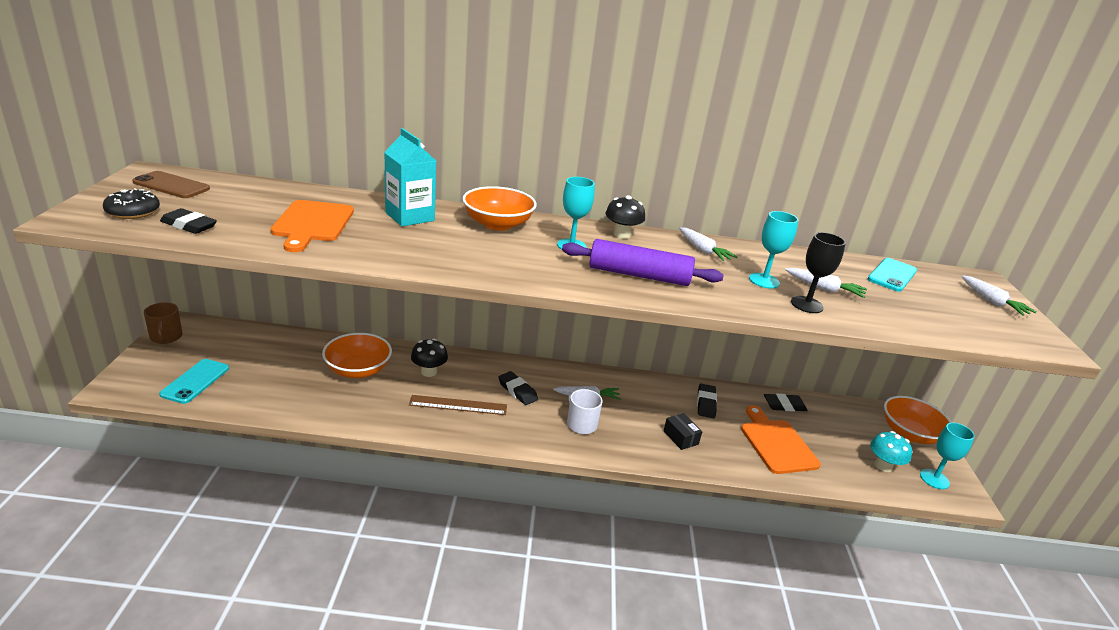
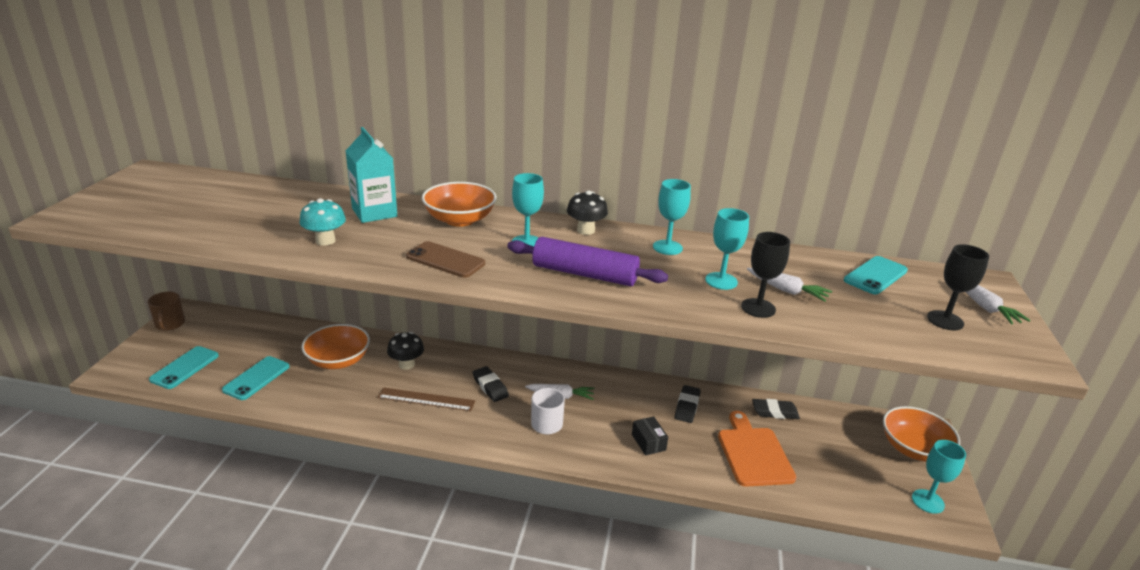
camera: 10 degrees right, 0 degrees up
black donut [103,188,160,219] -> none
brown phone [132,171,210,198] -> brown phone moved to [406,241,485,278]
black eraser [160,208,217,234] -> none
orange cutting board [271,200,354,252] -> none
white carrot [679,227,737,261] -> turquoise goblet [653,179,691,255]
turquoise mushroom [870,431,912,472] -> turquoise mushroom moved to [300,198,346,246]
none -> turquoise phone [222,356,290,400]
none -> black goblet [927,244,989,330]

